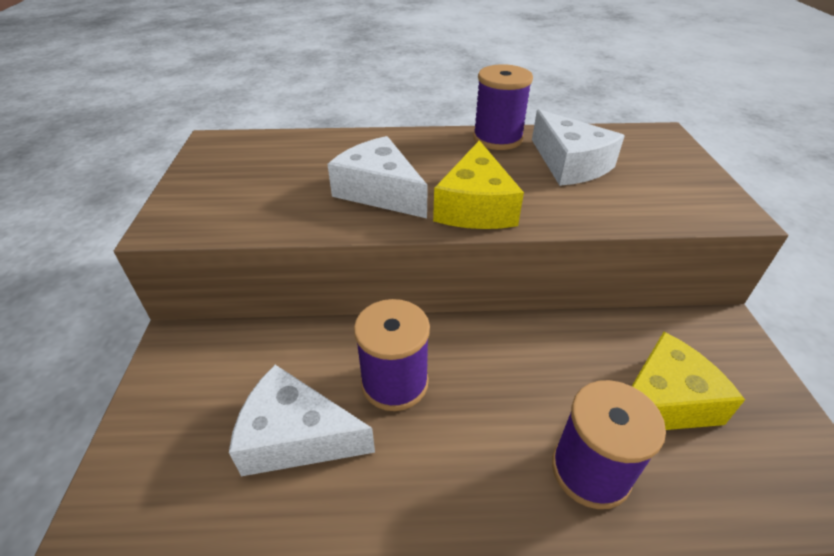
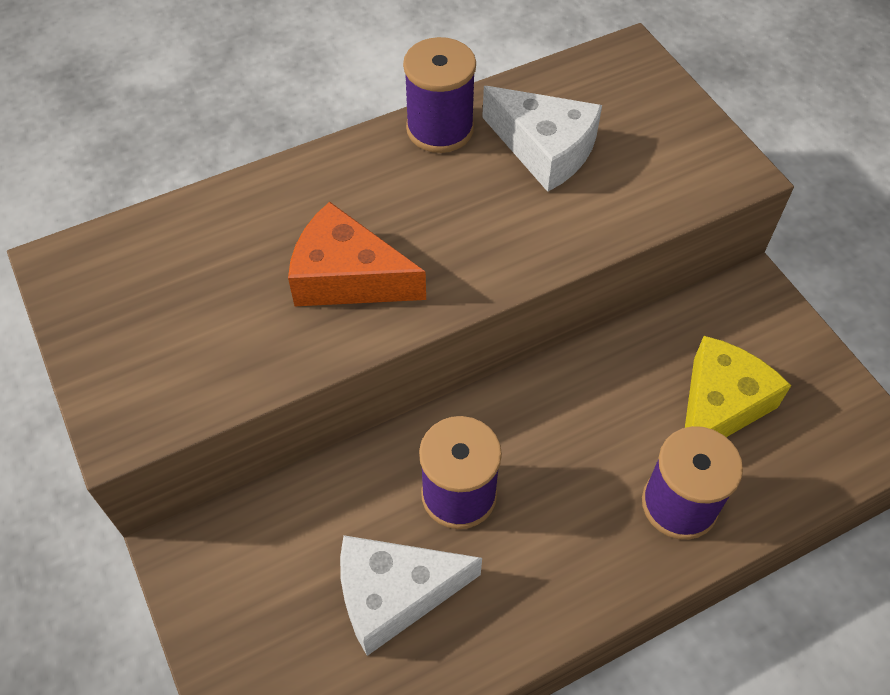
camera: 25 degrees left, 15 degrees up
white cheese [327,136,428,218] -> orange cheese [288,202,426,306]
yellow cheese [433,140,524,229] -> none

